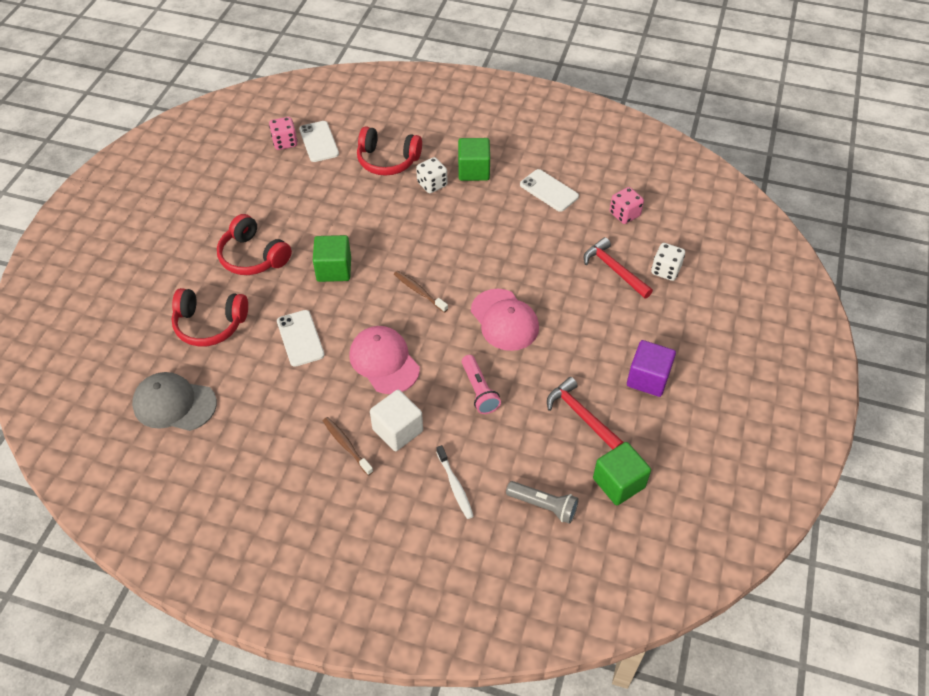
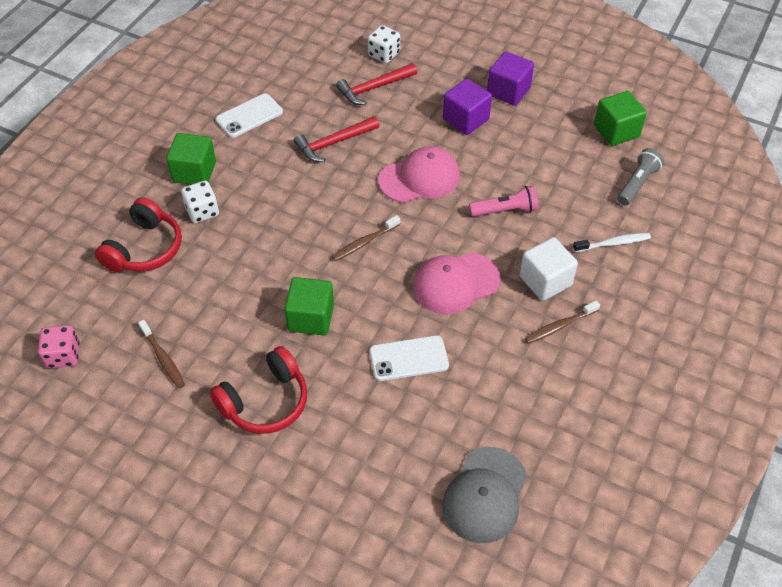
camera: 80 degrees left, 0 degrees up
red headphones [172,288,248,346] -> none
white phone [299,121,339,162] -> none
red hammer [547,377,624,450] -> red hammer moved to [294,116,379,162]
pink dice [610,187,644,224] -> none
none -> brown toothbrush [138,320,185,388]
none -> purple cube [443,79,492,135]

